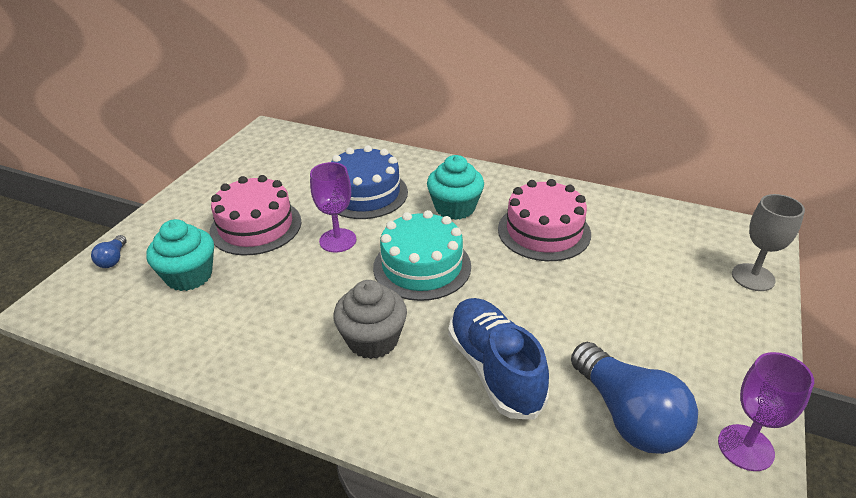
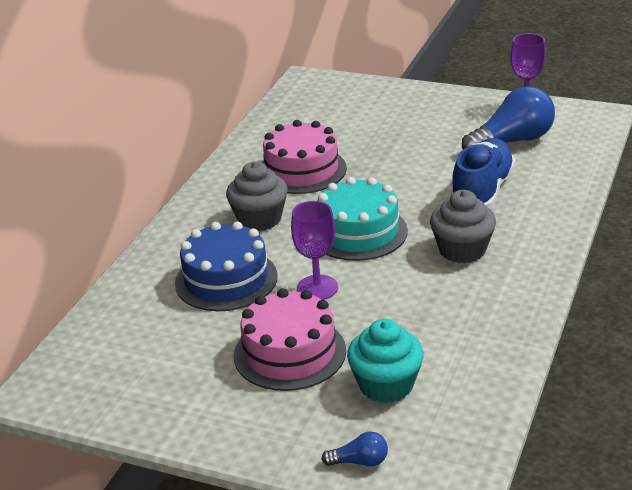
camera: 90 degrees left, 5 degrees down
turquoise cupcake [427,155,484,220] -> grey cupcake [226,161,288,231]
blue shoe [448,298,549,420] -> blue shoe turned 135 degrees clockwise [450,138,516,209]
grey goblet [732,194,805,291] -> none

